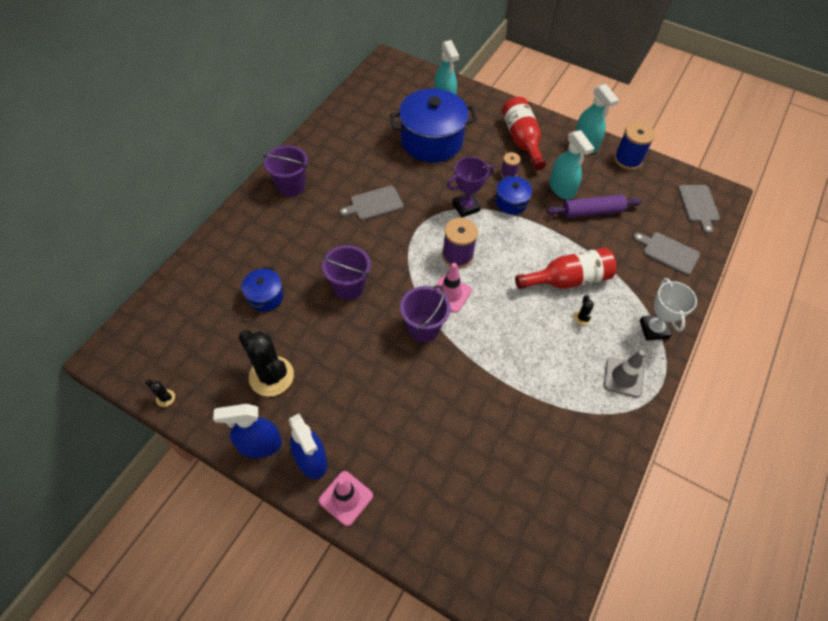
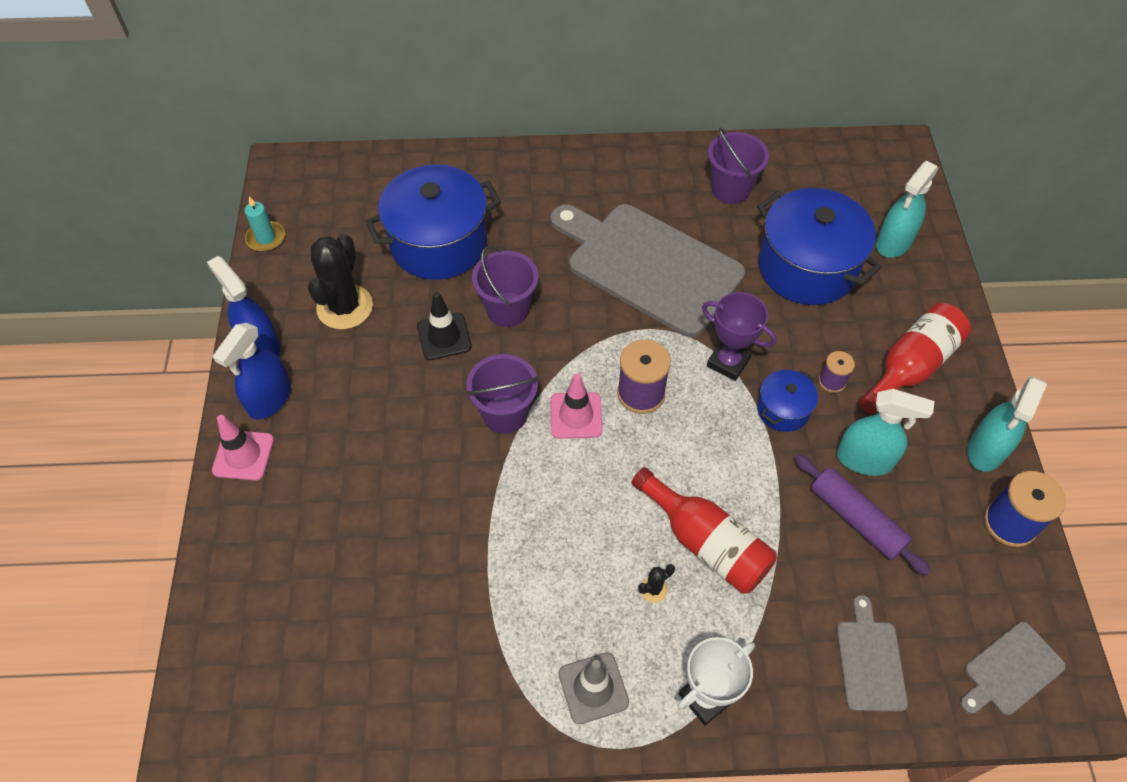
camera: 60 degrees right, 0 degrees up
black cactus [146,380,175,407] -> turquoise candle [245,196,285,252]
blue pot [242,267,284,312] -> blue pot [365,165,501,280], size x2.05
purple bucket [263,145,308,197] -> purple bucket moved to [708,128,769,204]
grey cutting board [340,186,403,220] -> grey cutting board [550,204,745,337], size x2.23
turquoise spray bottle [549,130,594,200] -> turquoise spray bottle turned 105 degrees counterclockwise [837,389,934,476]
none -> black traffic cone [417,292,472,360]

